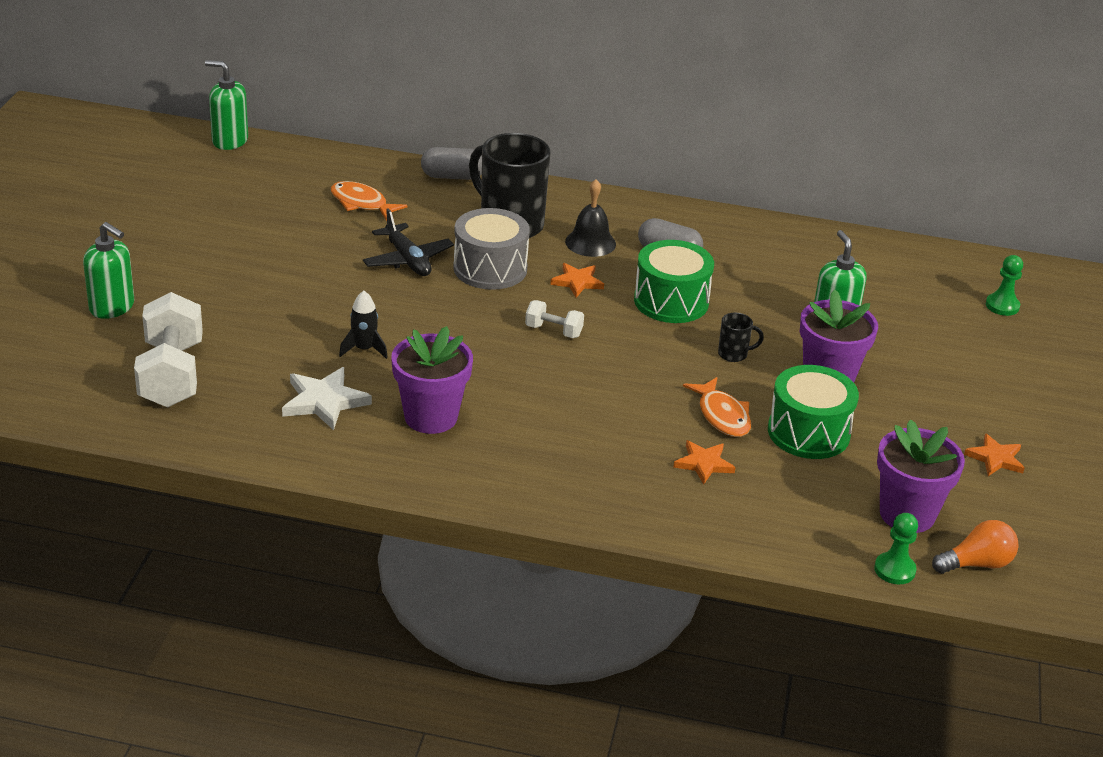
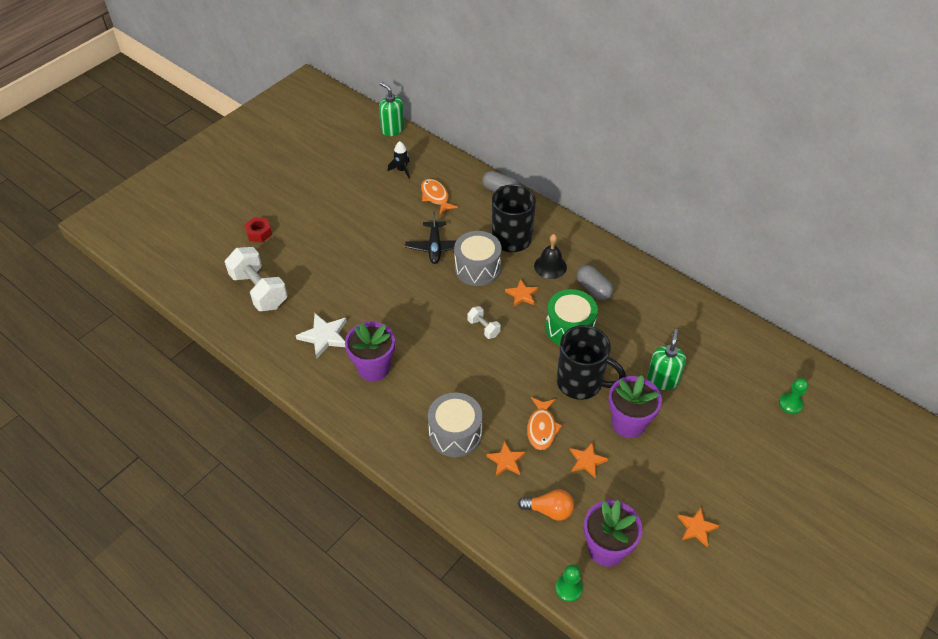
camera: 30 degrees right, 15 degrees up
green soap dispenser [83,222,134,319] -> red nut [245,217,272,242]
white dumbbell [134,292,203,408] -> white dumbbell turned 60 degrees counterclockwise [225,247,288,311]
black rocket [339,291,388,359] -> black rocket moved to [388,141,410,179]
black mug [718,312,764,362] -> black mug [557,325,626,400], size x2.36
green drum [768,365,859,459] -> orange star [570,442,608,478]
orange light bulb [932,520,1019,574] -> orange light bulb moved to [518,489,574,521]
none -> grey drum [428,392,483,457]

